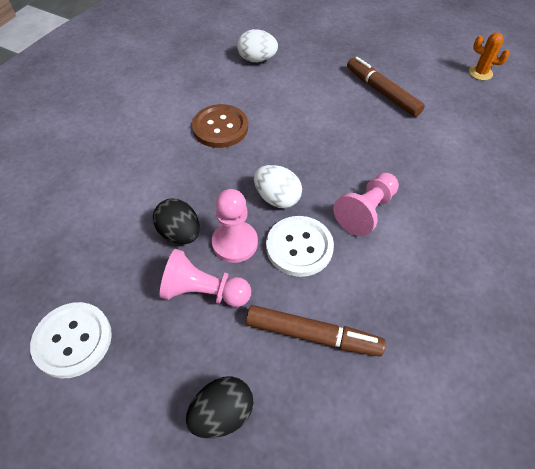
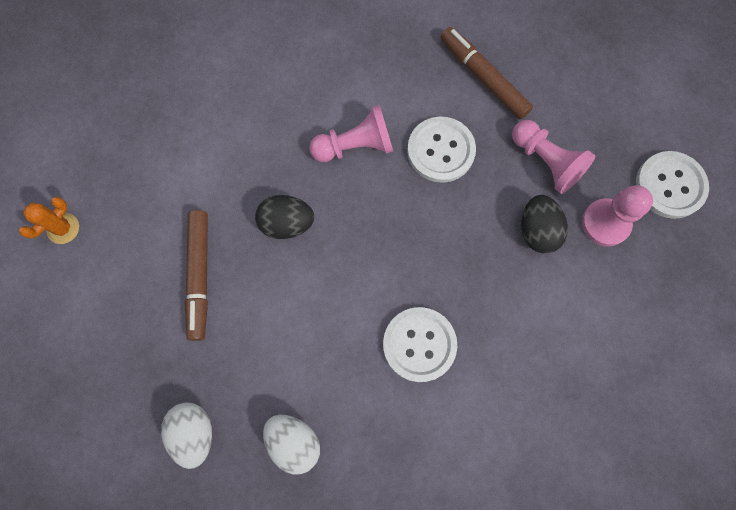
camera: 145 degrees left, 20 degrees up
black egg [186,376,253,438] -> black egg moved to [255,195,314,239]
brown button [192,104,248,148] -> white button [383,307,457,382]
pink pawn [212,189,258,263] -> pink pawn moved to [582,185,653,247]
white egg [254,165,302,208] -> white egg moved to [161,402,212,469]
orange cactus [469,33,510,80] -> orange cactus turned 60 degrees clockwise [19,197,79,244]

